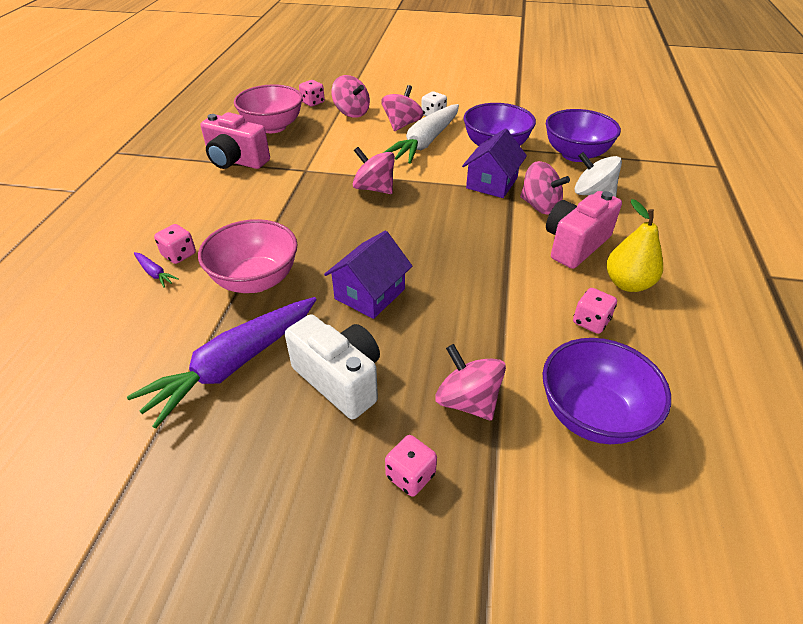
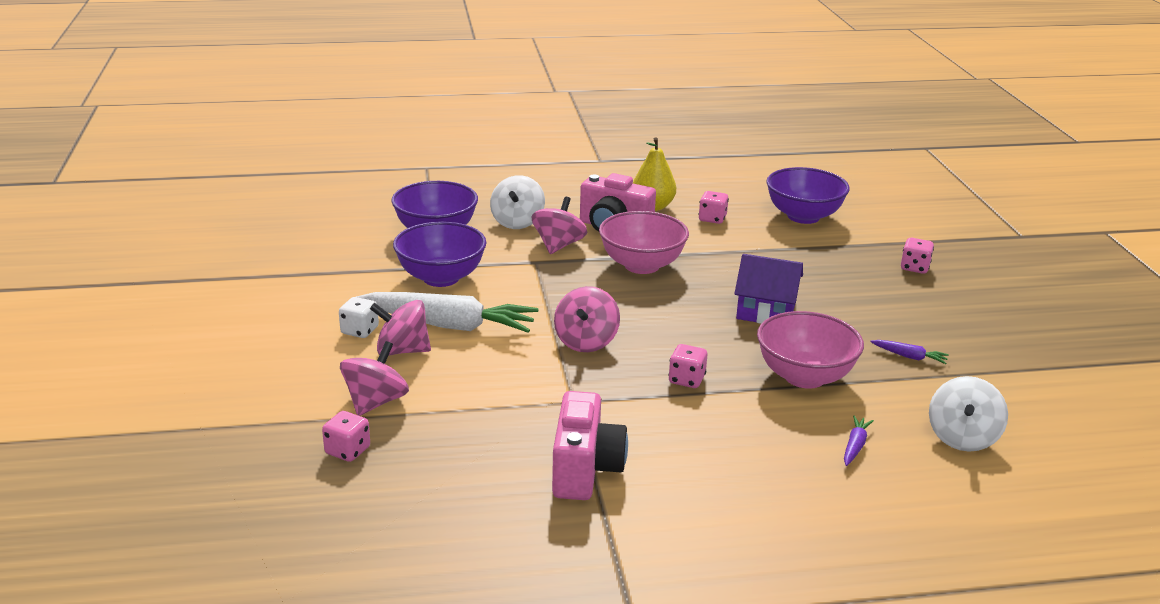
camera: 110 degrees left, 15 degrees down
purple carrot [127,297,317,429] -> purple carrot [870,340,949,364], size x0.40
pink dice [154,224,196,264] -> pink dice moved to [669,344,707,388]
pink bowl [234,84,303,133] -> pink bowl moved to [599,211,689,274]
white camera [285,314,380,419] -> none
pink spinning top [436,344,506,421] -> none
purple house [462,128,527,198] -> none
none -> white spinning top [929,376,1008,452]

